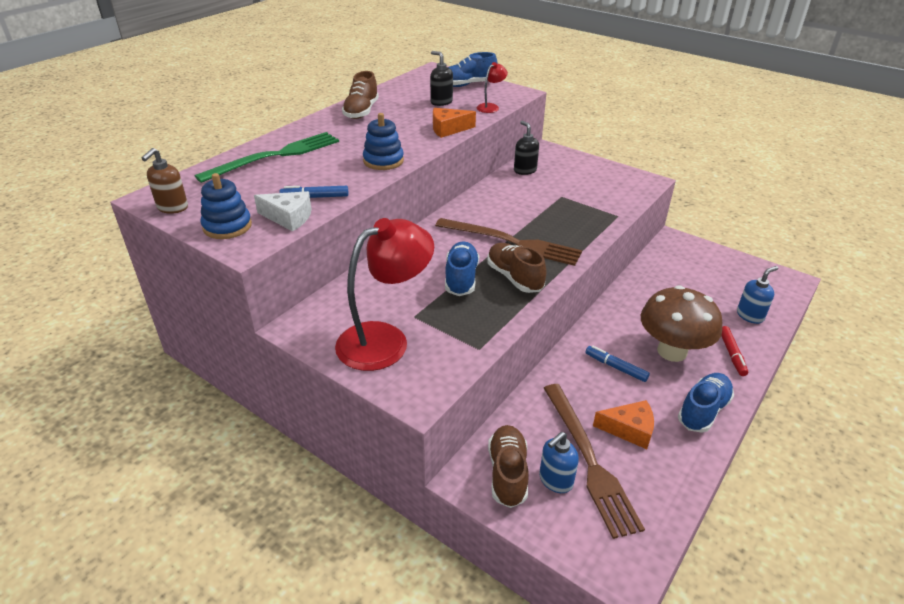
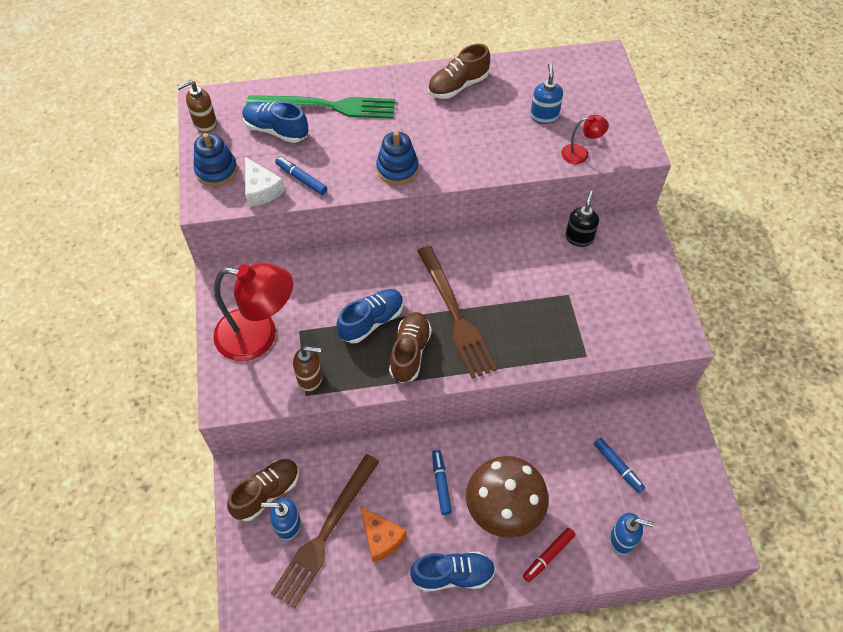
camera: 45 degrees right, 20 degrees up
black soap dispenser [430,51,453,106] -> blue soap dispenser [530,63,563,124]
orange cheese [433,108,476,138] -> none
blue shoe [448,52,498,87] -> blue shoe moved to [242,101,308,143]
none -> brown soap dispenser [293,346,323,392]
none -> blue marker [594,438,645,493]

